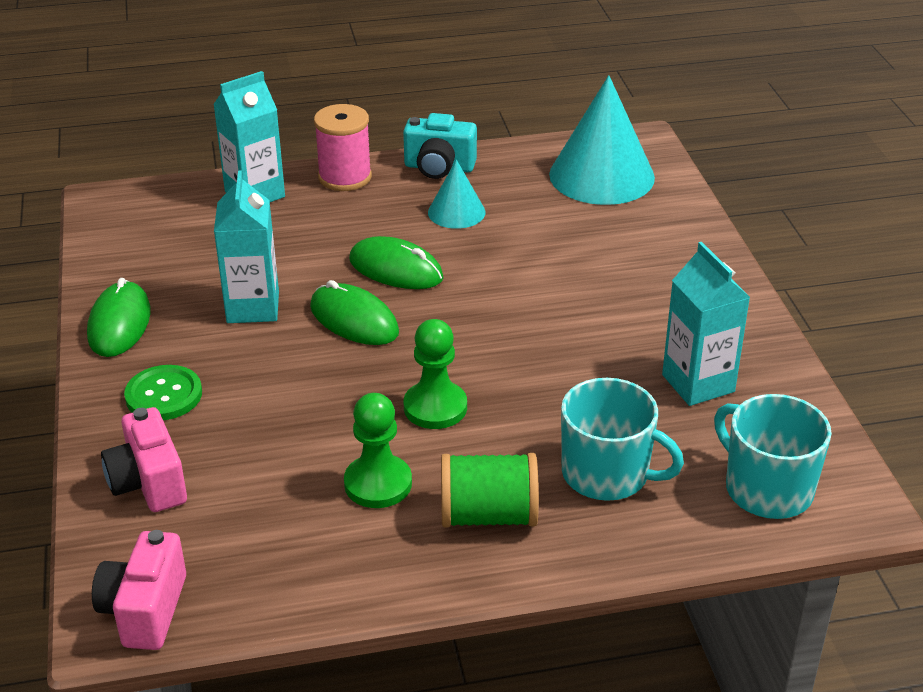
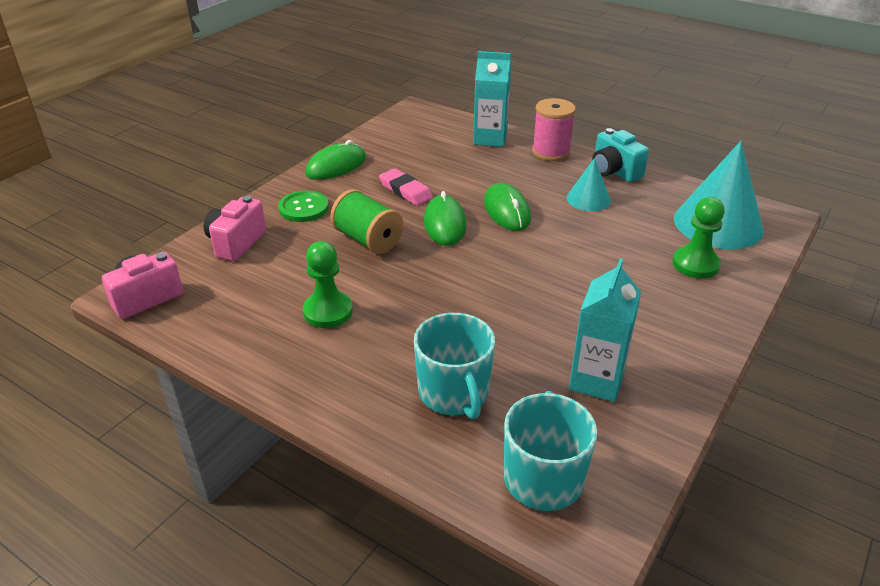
camera: 45 degrees right, 0 degrees up
turquoise carton [214,171,279,323] -> pink eraser [379,168,433,206]
green pawn [404,319,467,429] -> green pawn moved to [672,197,725,279]
green spool [441,453,539,527] -> green spool moved to [330,189,403,254]

